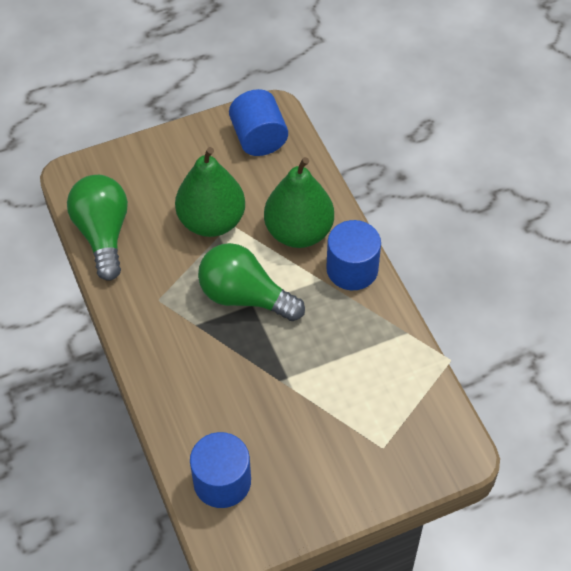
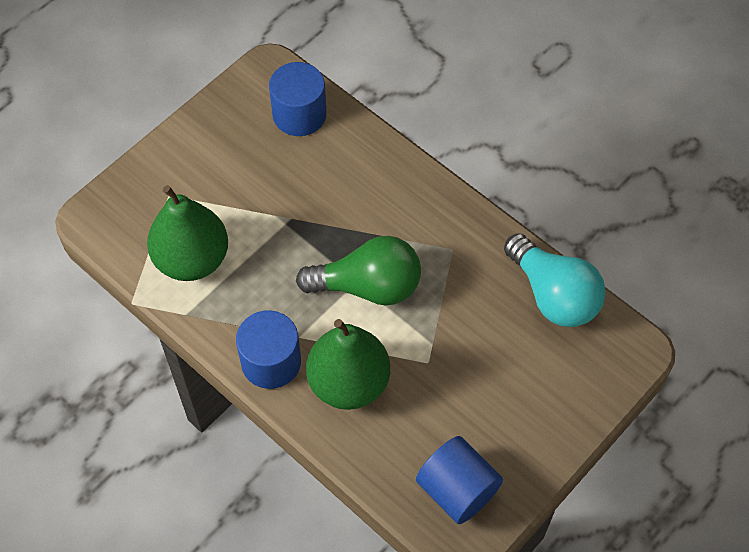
camera: 155 degrees right, 5 degrees up
green light bulb [67,175,128,281] -> turquoise light bulb [504,233,606,327]
green pear [175,147,245,237] -> green pear moved to [147,185,228,281]

